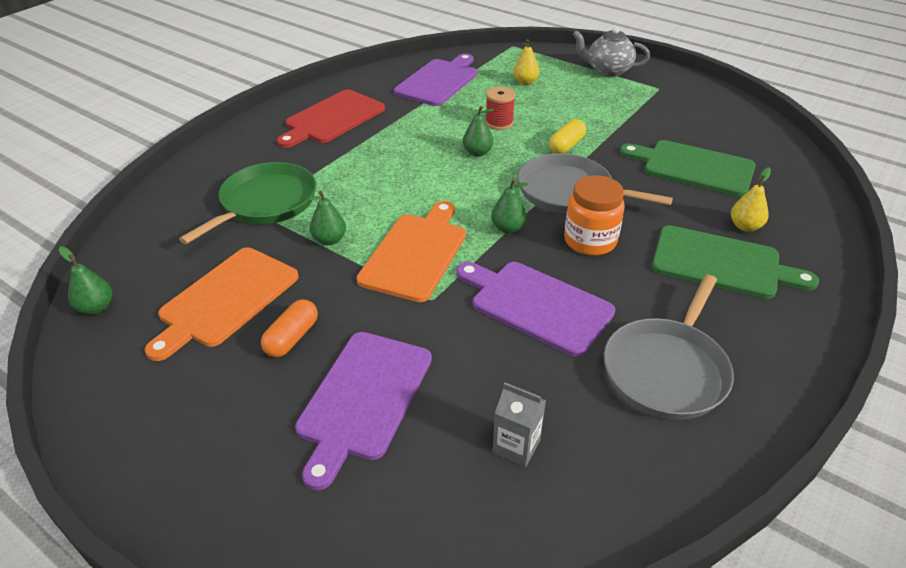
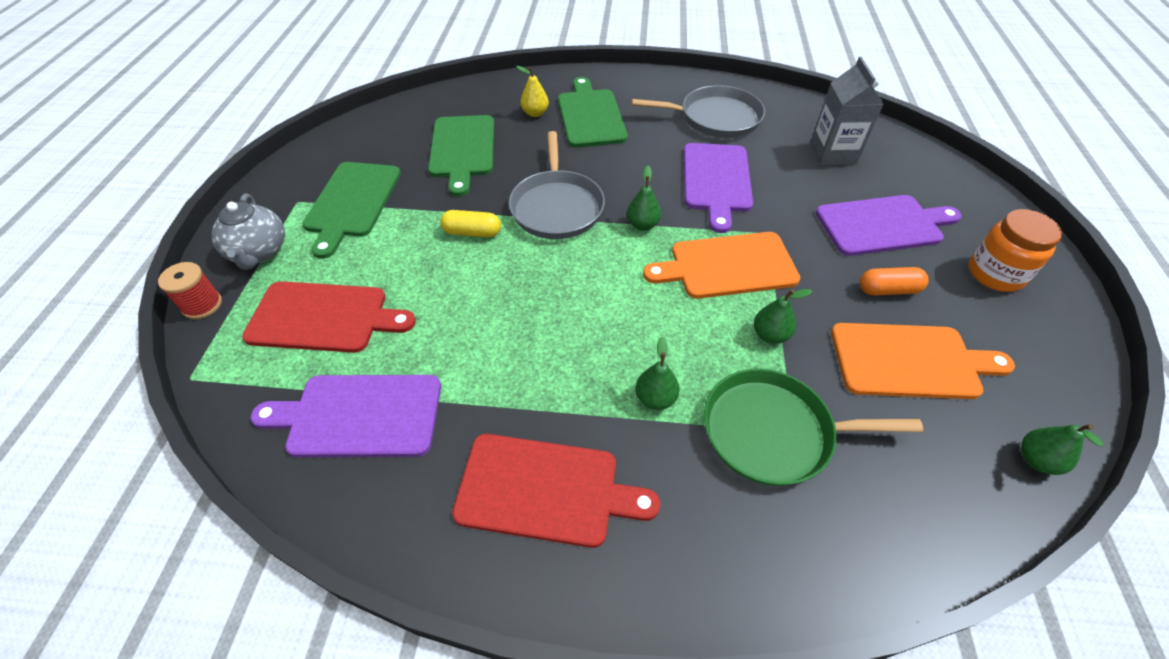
camera: 120 degrees left, 10 degrees up
green pear [463,106,494,157] -> green pear moved to [636,336,680,410]
red spool [485,87,515,130] -> red spool moved to [158,262,222,319]
grey carton [493,383,546,467] -> grey carton [810,57,884,165], size x1.63
yellow pear [513,39,540,85] -> red cutting board [242,281,416,353]
orange jar [564,175,625,256] -> orange jar moved to [969,209,1062,292]
none -> green cutting board [302,162,401,259]

